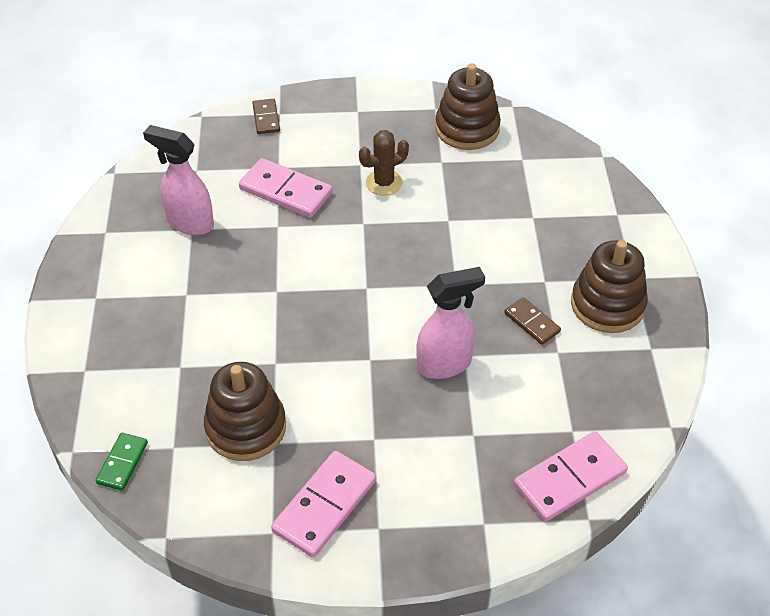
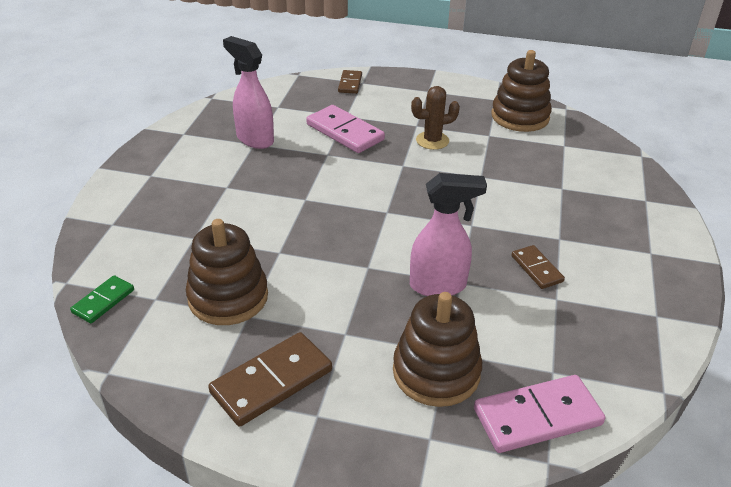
camera: 15 degrees right, 10 degrees down
pink domino [271,451,376,557] -> brown domino [208,332,332,427]
brown stacking toy [571,240,648,333] -> brown stacking toy moved to [393,292,482,407]

